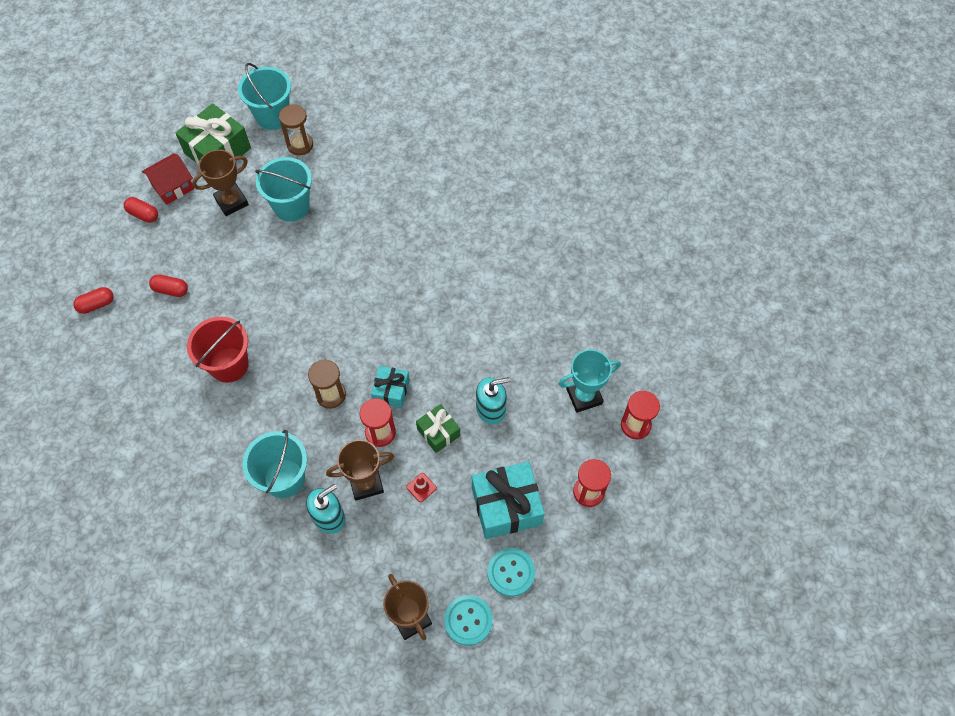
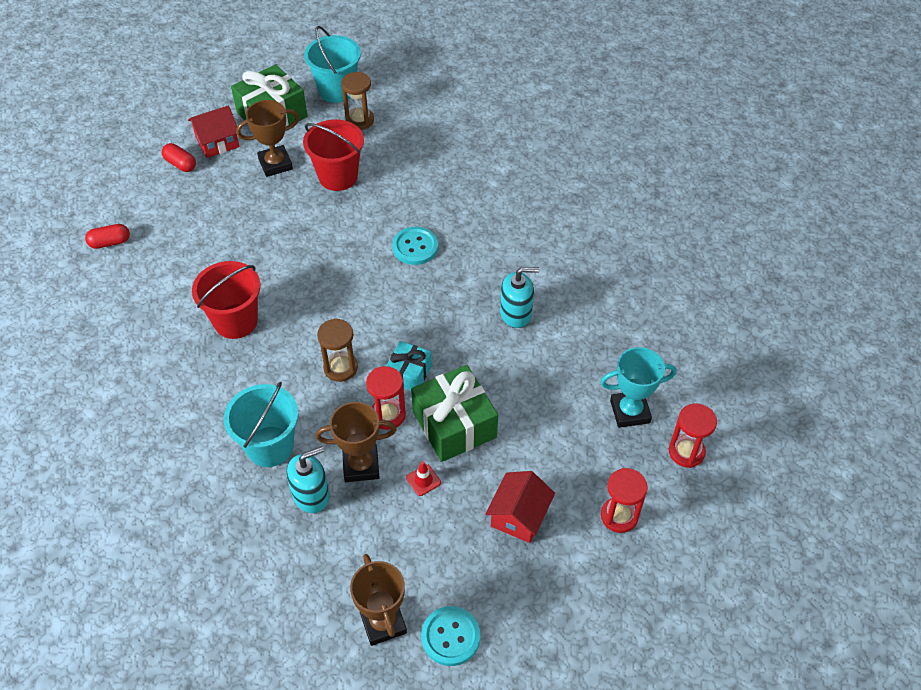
camera: 10 degrees right, 10 degrees down
red capsule [149,274,188,297] -> none
turquoise bucket [255,157,312,222] -> red bucket [303,119,364,191]
green gift [416,404,460,453] -> green gift [411,365,498,462], size x1.74
turquoise gift [472,462,545,539] -> red house [485,471,555,543]
turquoise soap dispenser [476,377,510,424] -> turquoise soap dispenser moved to [500,267,540,328]
turquoise button [487,548,535,597] -> turquoise button moved to [392,227,438,265]

